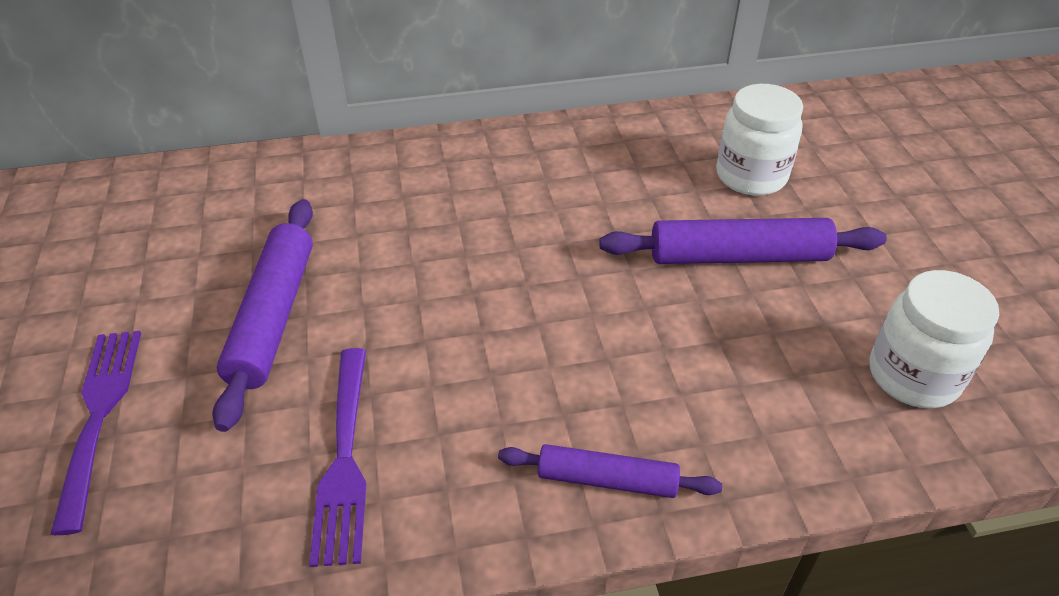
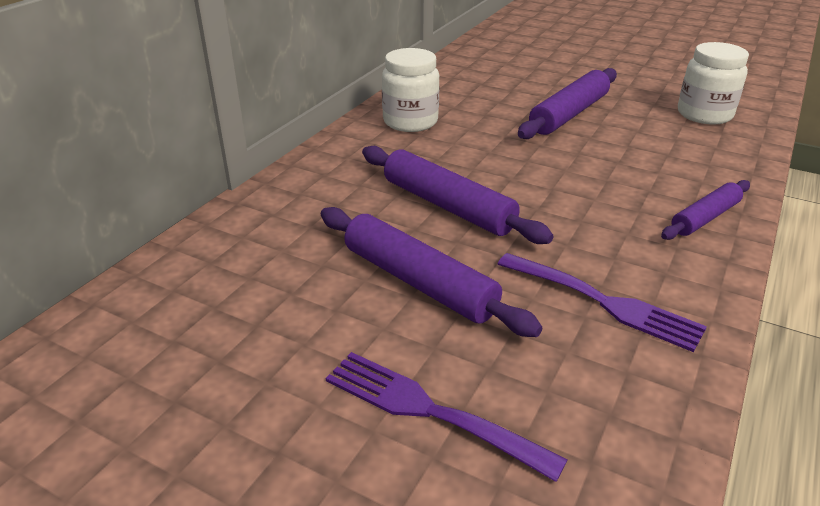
camera: 50 degrees left, 10 degrees down
white jar [716,84,803,196] -> white jar moved to [382,48,439,132]
none -> purple rolling pin [362,146,553,244]

